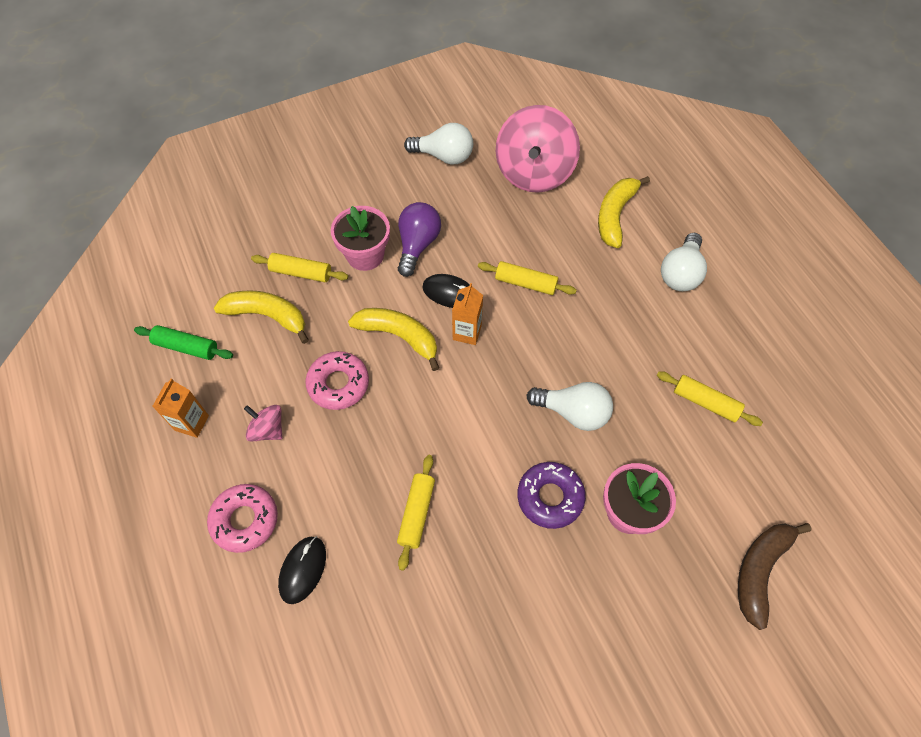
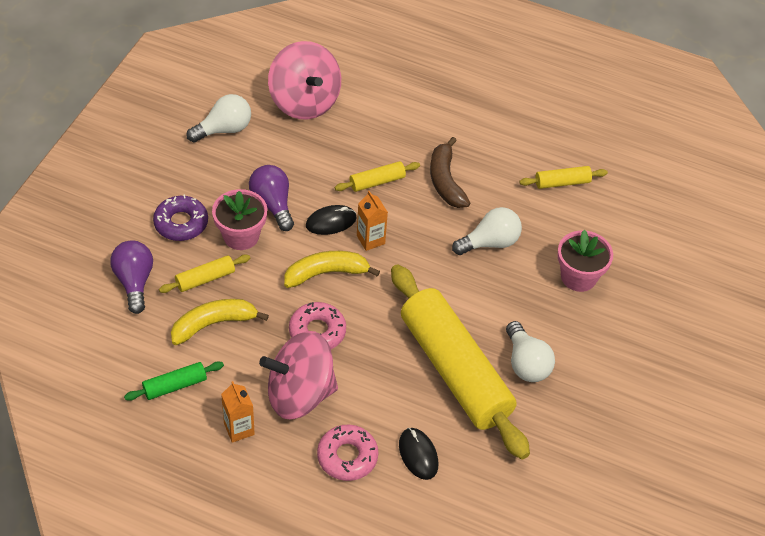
camera: 45 degrees left, 10 degrees down
pink spinning top [244,405,283,442] -> pink spinning top [259,331,338,419], size x2.16
yellow rolling pin [397,455,435,571] -> yellow rolling pin [391,264,530,459], size x2.47
purple donut [517,462,586,529] -> purple donut moved to [153,195,208,241]
yellow banana [598,176,650,248] -> none
white light bulb [661,233,707,291] -> white light bulb moved to [506,321,555,382]
brown banana [738,523,812,630] -> brown banana moved to [430,137,470,208]
none -> purple light bulb [110,241,153,314]

